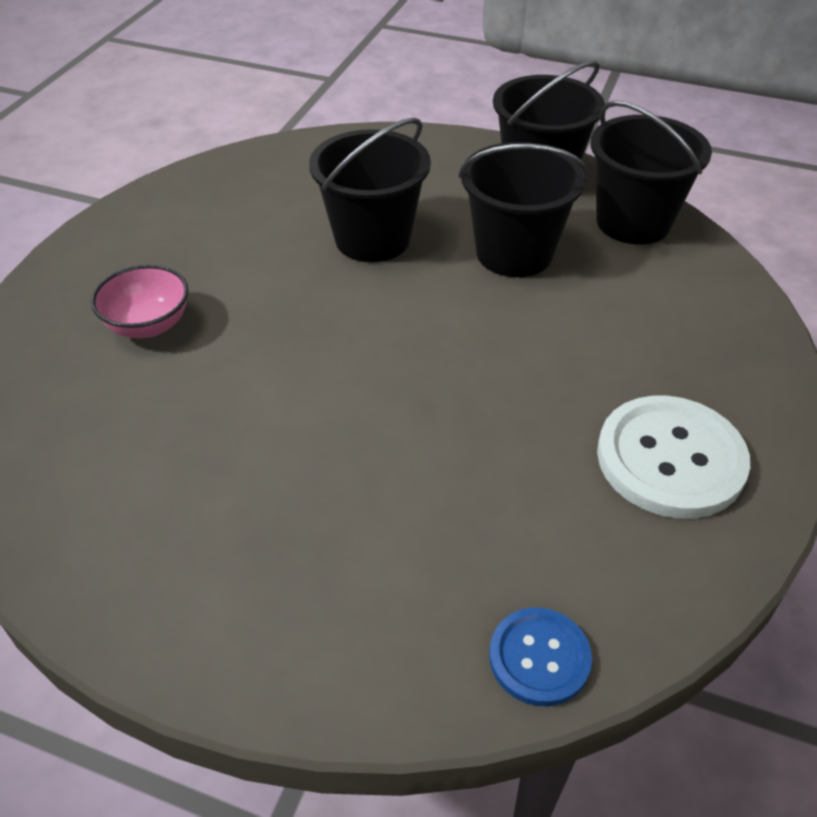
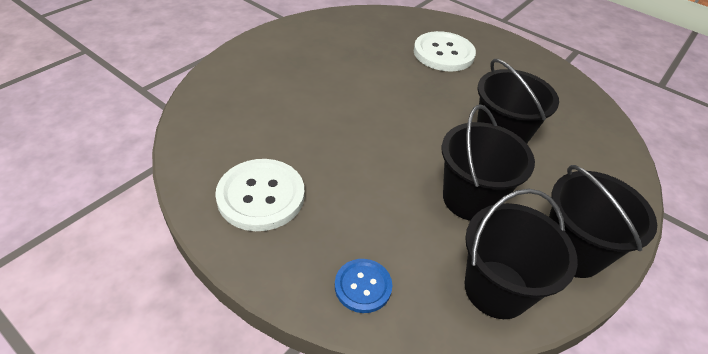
camera: 105 degrees right, 0 degrees up
pink bowl [91,265,189,338] -> white button [414,31,476,71]
blue button [489,608,592,706] -> blue button moved to [335,259,392,313]

